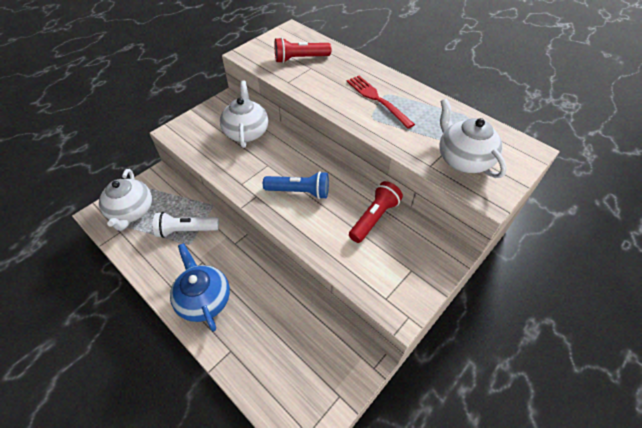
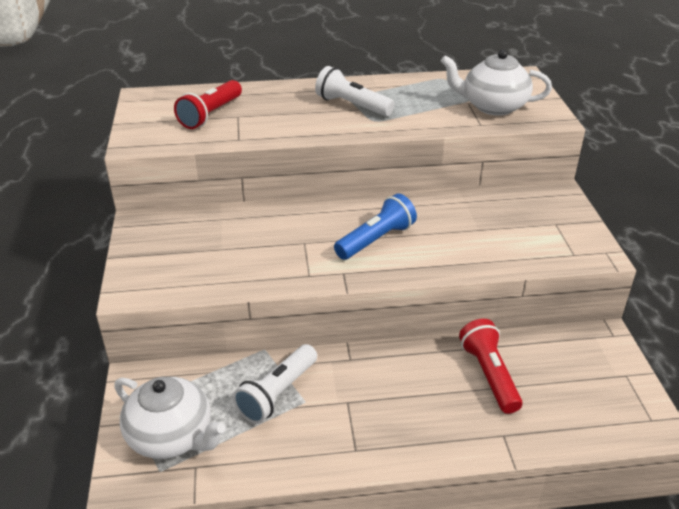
camera: 50 degrees left, 15 degrees down
blue teapot [170,243,230,331] -> none
white teapot [220,80,268,148] -> none
red fork [347,76,415,129] -> white flashlight [315,66,395,116]
red flashlight [349,181,403,243] -> red flashlight moved to [459,319,522,414]

